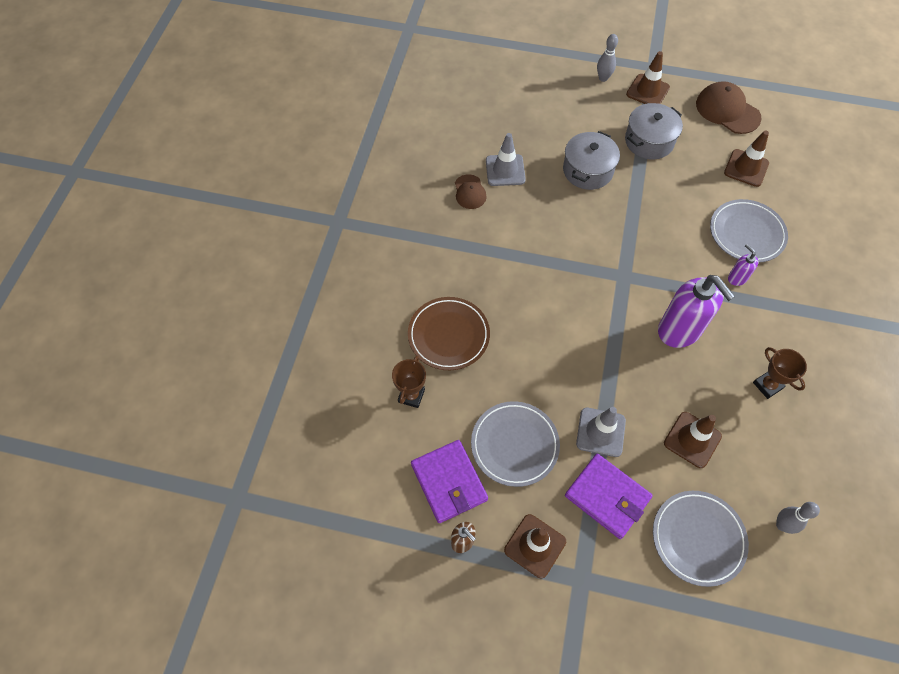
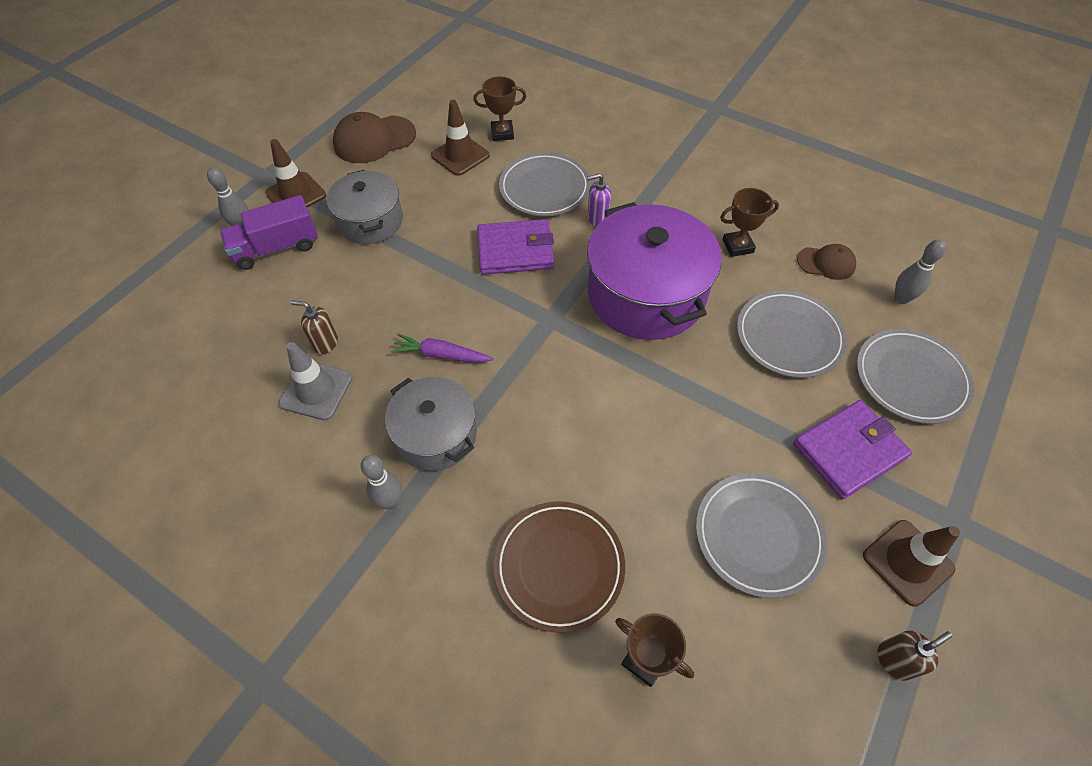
camera: 70 degrees left, 5 degrees down
purple wallet [411,440,488,523] -> purple wallet moved to [477,219,554,275]
brown cap [455,174,487,209] -> brown cap moved to [797,244,856,280]
grey pot [563,131,620,190] -> grey pot moved to [385,377,477,471]
grey traffic cone [576,407,626,457] -> none
purple soap dispenser [658,275,735,348] -> purple pot [587,202,722,340]
brown traffic cone [664,412,722,468] -> grey plate [737,290,847,378]
none -> purple truck [220,195,318,270]
none -> brown soap dispenser [291,300,338,354]
none -> grey bowling pin [360,455,402,510]
none -> purple carrot [391,334,493,363]
none -> brown trophy [473,76,526,141]

